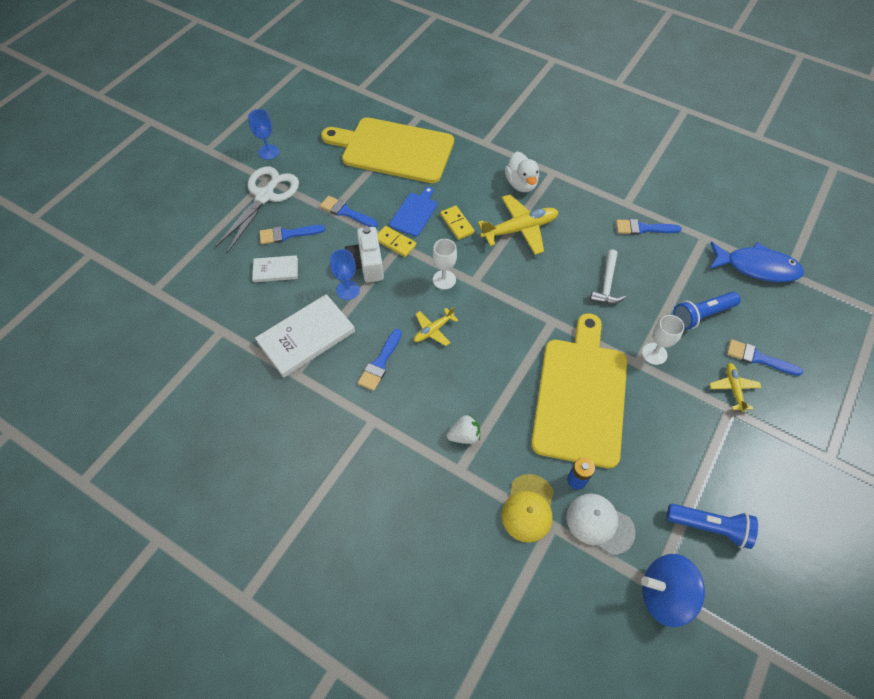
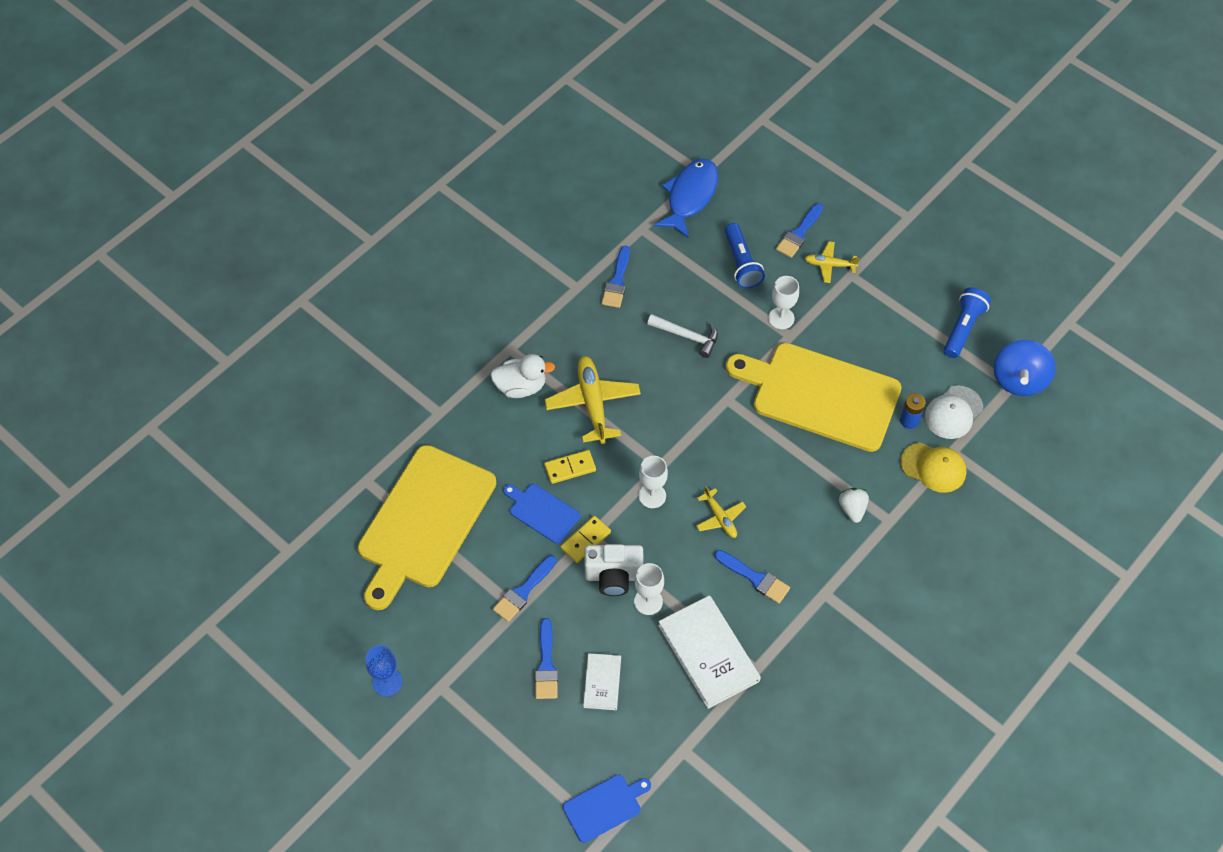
camera: 80 degrees left, 0 degrees up
white scissors [215,166,299,253] -> none
blue goblet [330,249,360,300] -> white goblet [634,563,664,615]
none -> blue cutting board [563,774,651,843]

